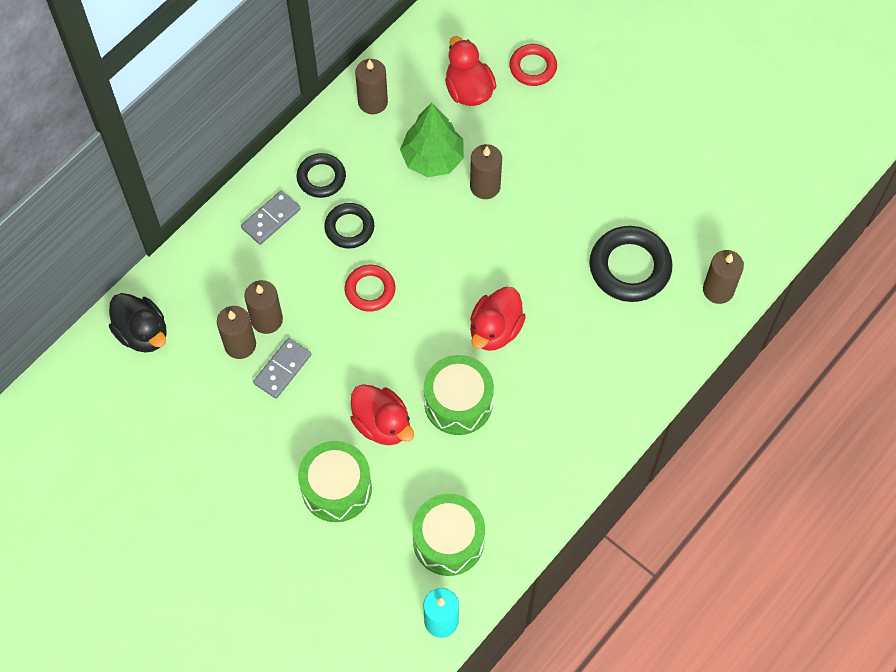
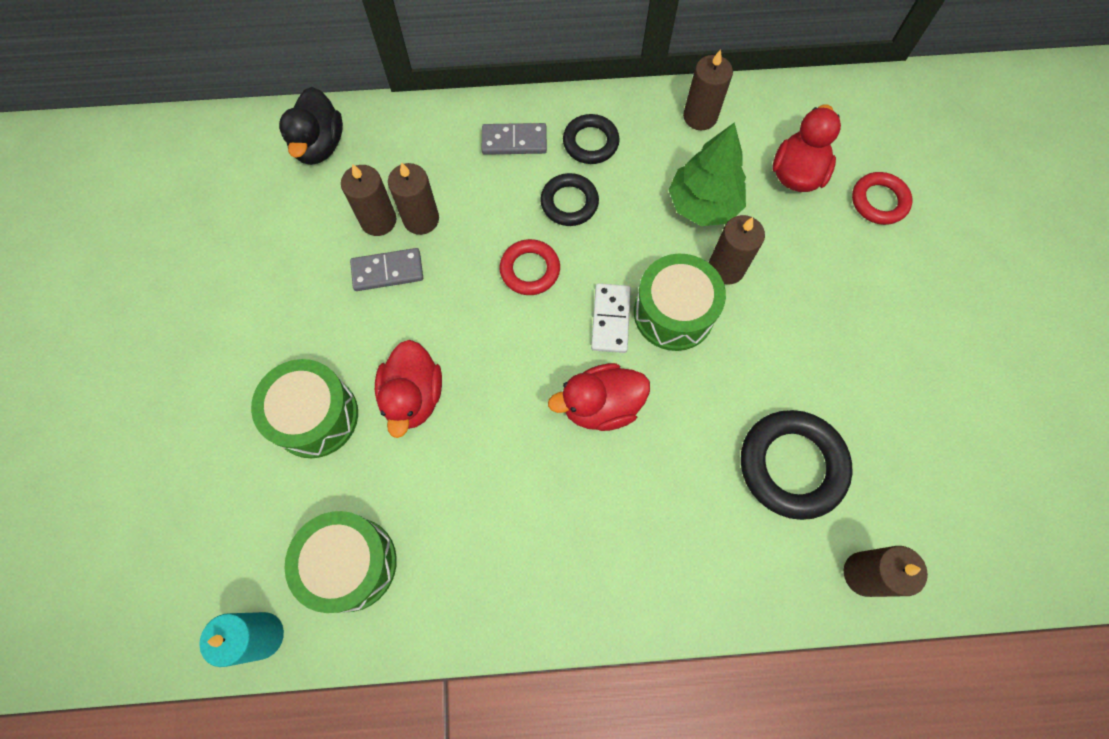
camera: 45 degrees right, 5 degrees up
green drum [424,355,494,435] -> green drum moved to [634,254,726,351]
none -> white domino [591,283,631,353]

